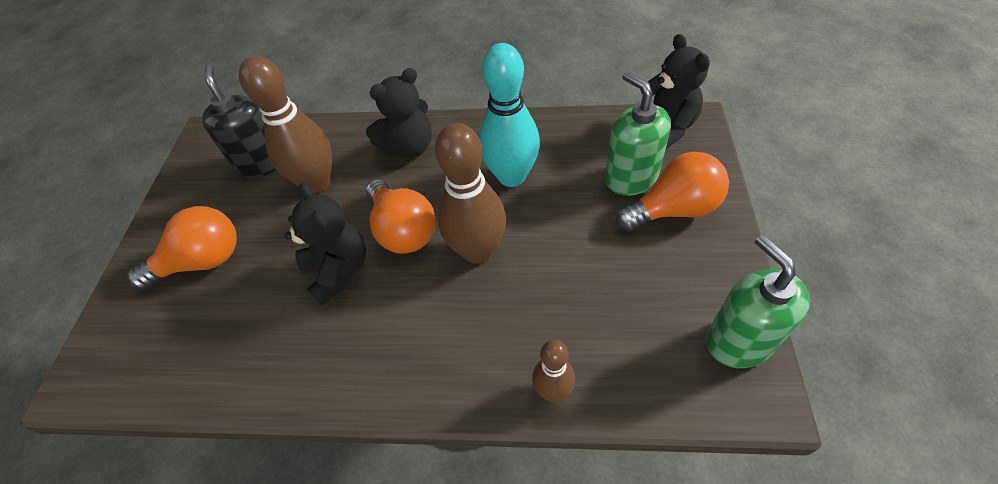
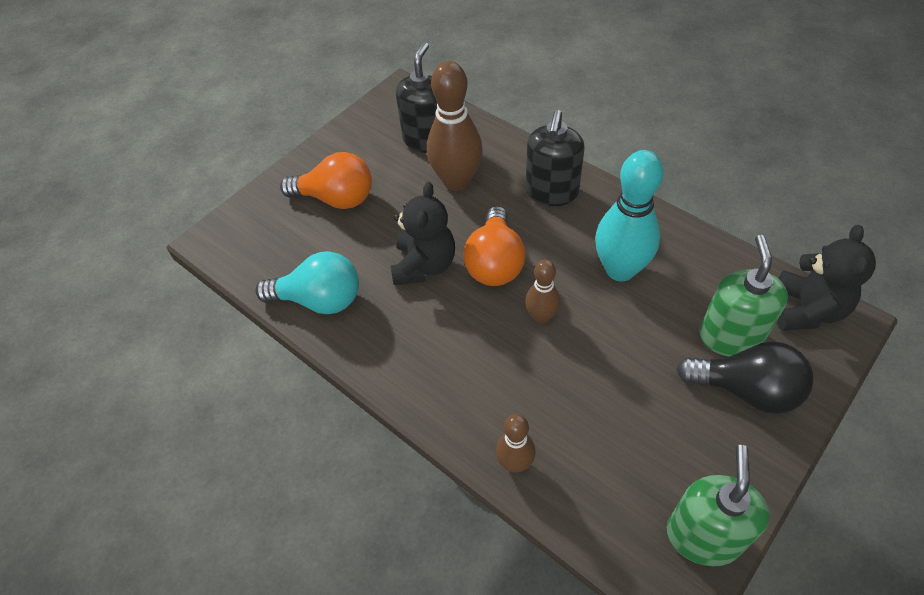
camera: 35 degrees right, 0 degrees up
black teddy bear [366,68,432,158] -> black soap dispenser [526,110,584,206]
brown bowling pin [435,123,506,264] -> brown bowling pin [525,260,560,324], size x0.54
orange light bulb [616,152,729,231] -> black light bulb [676,341,814,414]
none -> turquoise light bulb [255,251,359,314]

